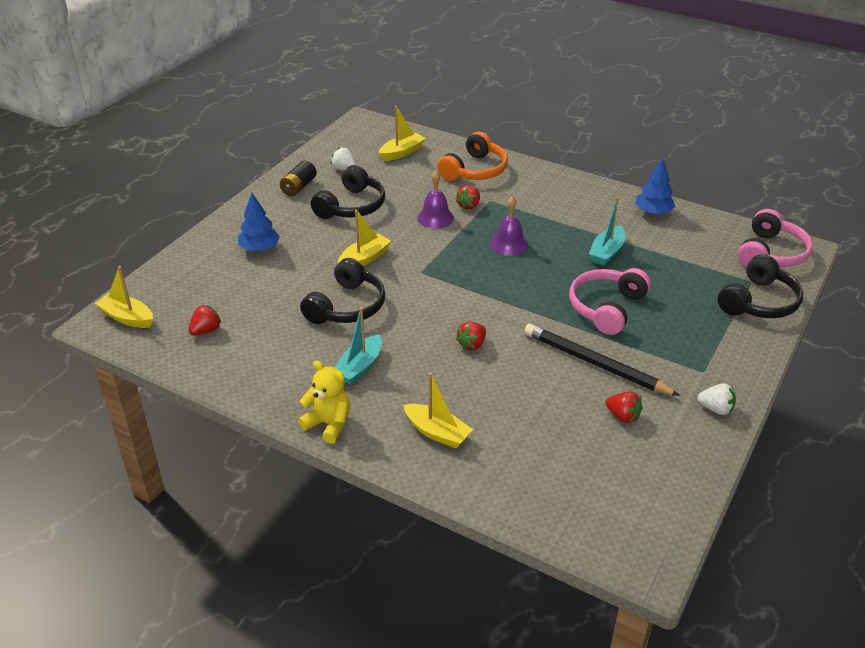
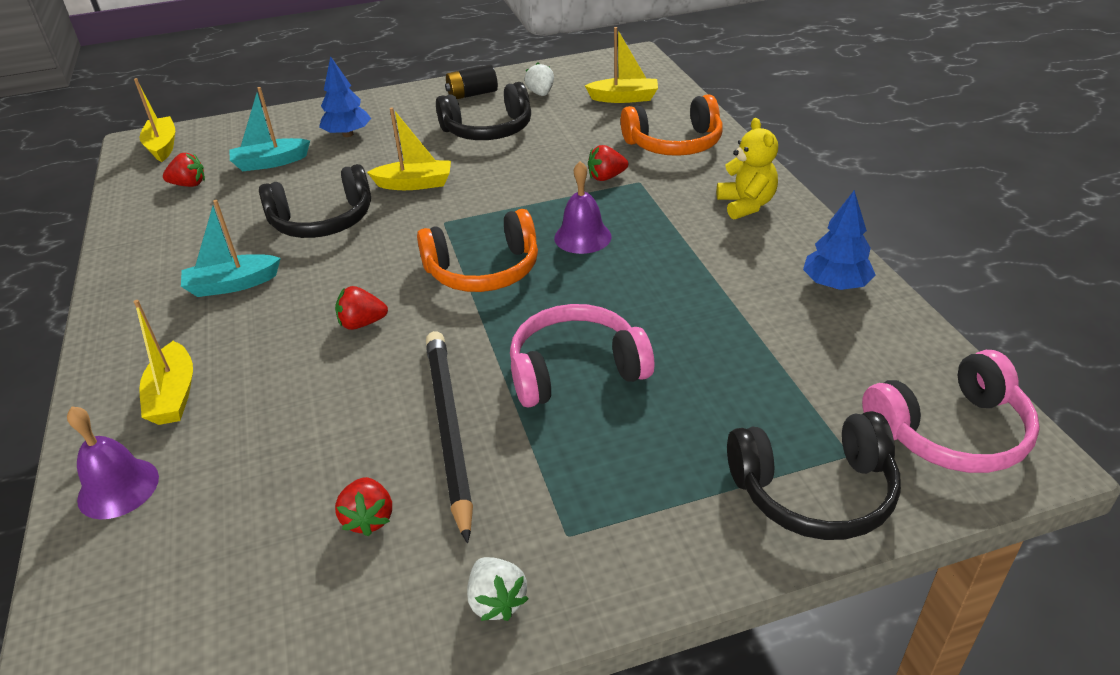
camera: 45 degrees right, 0 degrees up
yellow teddy bear [298,361,350,444] -> yellow teddy bear moved to [717,118,778,220]
purple bell [417,171,454,228] -> purple bell moved to [67,406,159,519]
turquoise boat [589,197,625,266] -> turquoise boat moved to [229,87,310,171]
none -> orange headphones [417,209,538,292]

